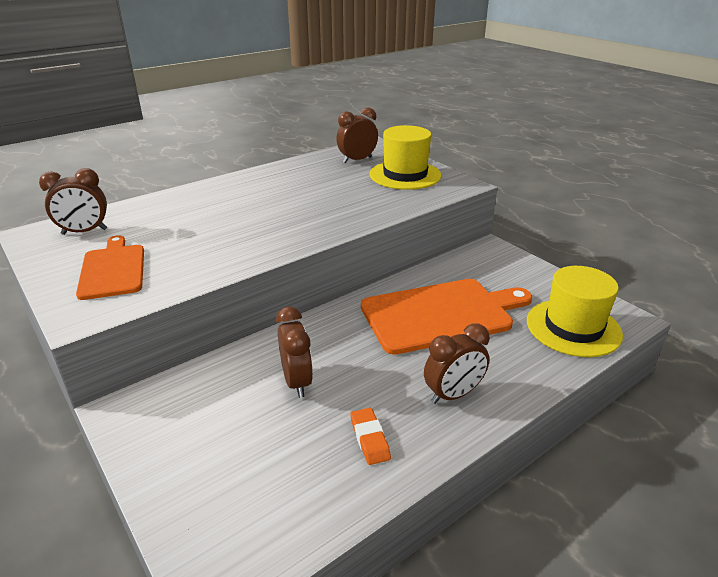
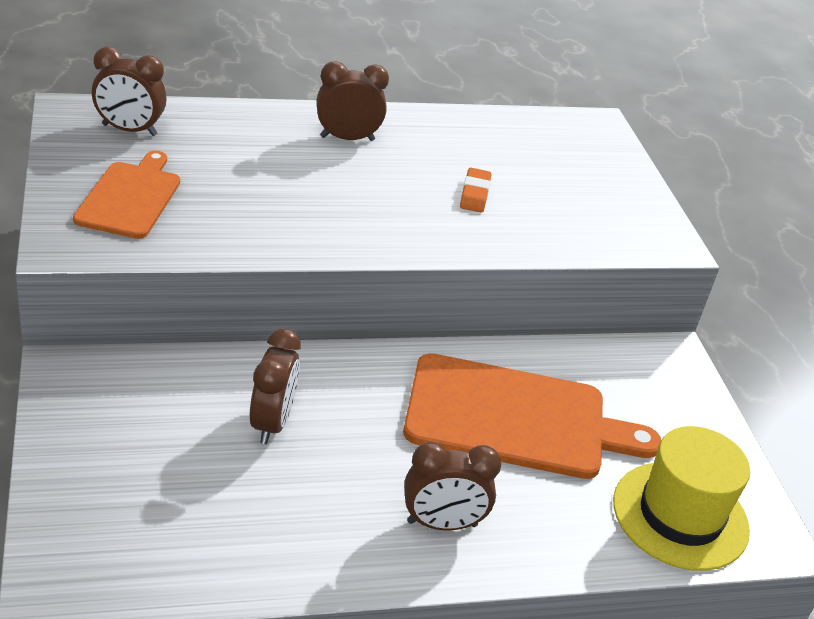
camera: 20 degrees right, 5 degrees up
brown clock [336,107,378,163] -> brown clock moved to [317,61,389,141]
orange eraser [350,408,391,465] -> orange eraser moved to [460,168,491,213]
yellow hat [370,125,441,190] -> none

